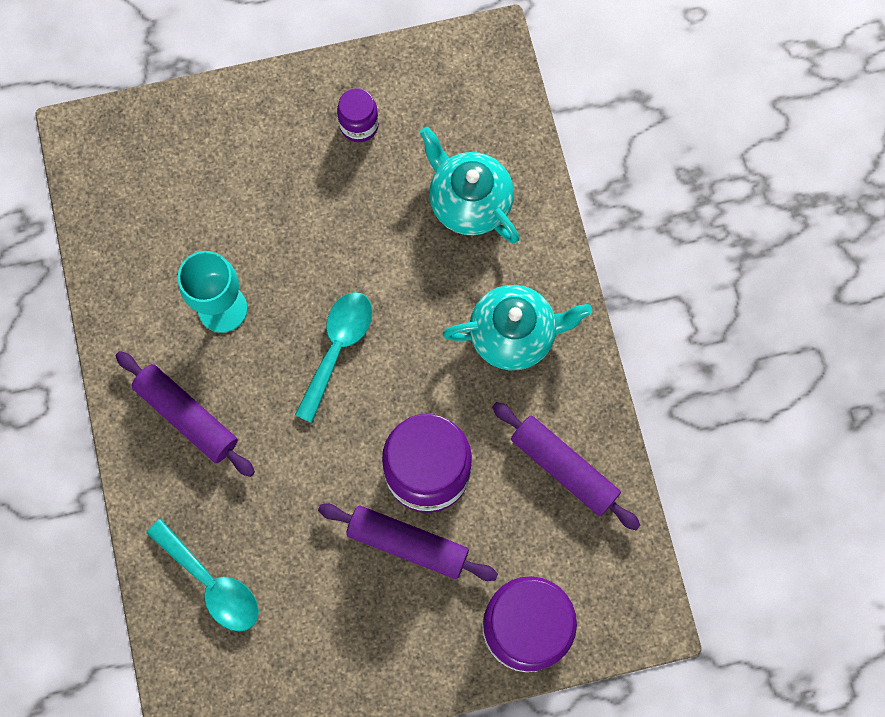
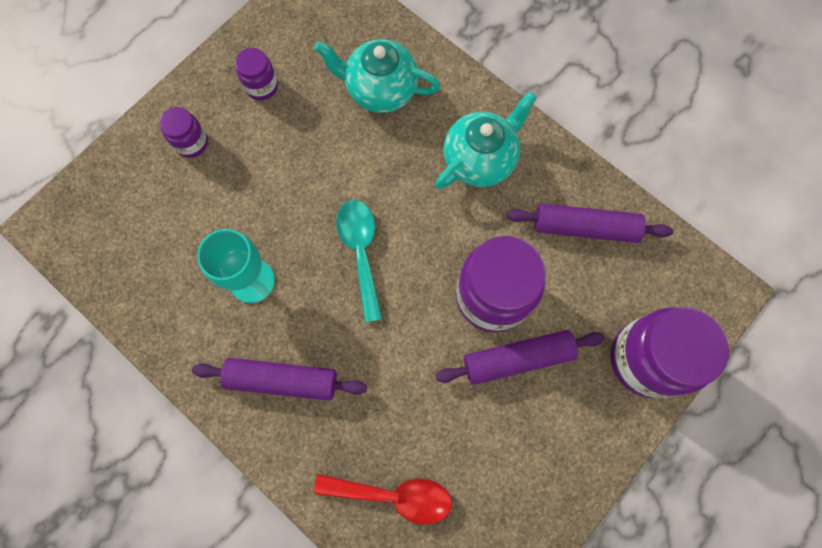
camera: 35 degrees left, 0 degrees up
turquoise spoon [146,519,259,631] -> red spoon [314,474,452,524]
none -> purple jar [159,107,208,158]

